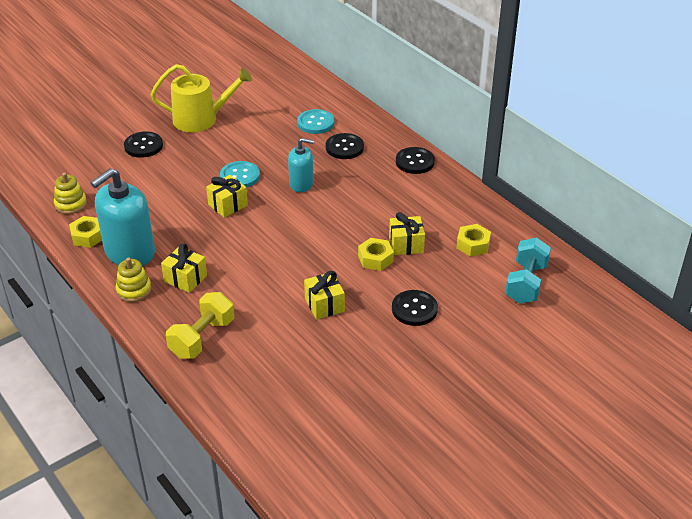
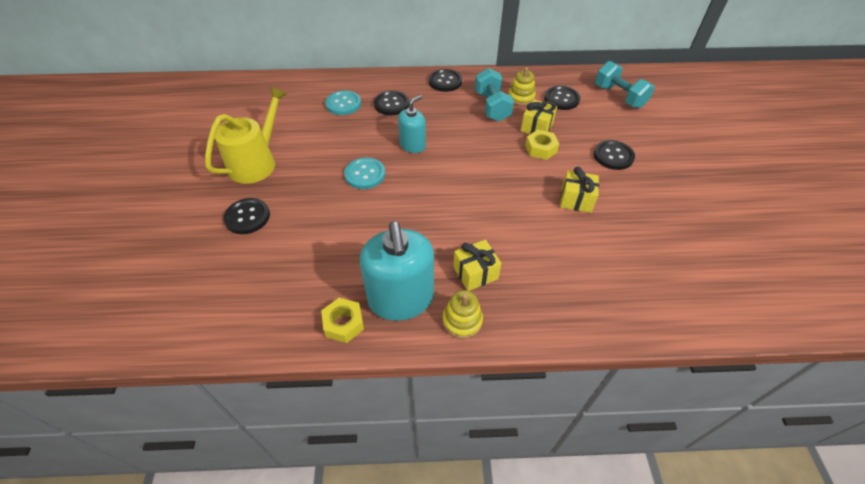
camera: 55 degrees left, 10 degrees up
yellow stacking toy [54,173,87,214] -> yellow stacking toy moved to [508,67,536,106]
yellow dumbbell [166,292,234,359] -> none
yellow gift [206,175,248,218] -> none
yellow nut [456,224,491,256] -> black button [544,86,580,110]
none -> turquoise dumbbell [475,68,514,122]

